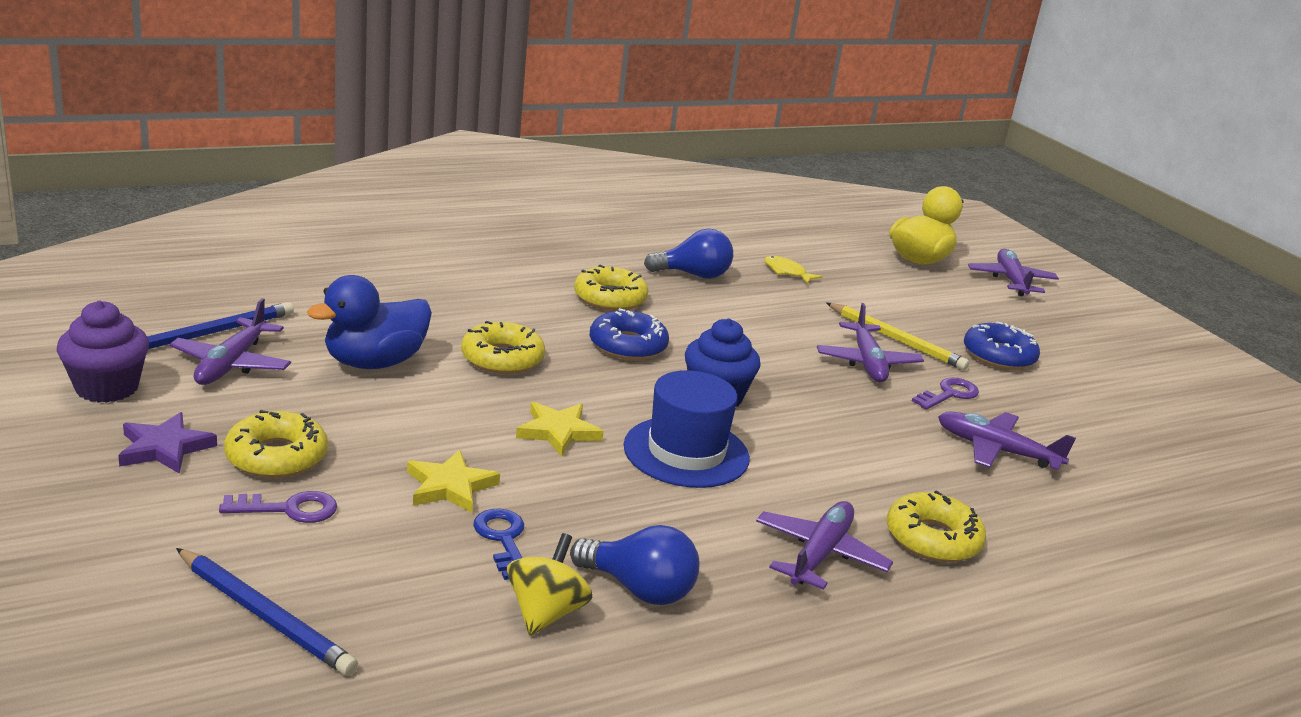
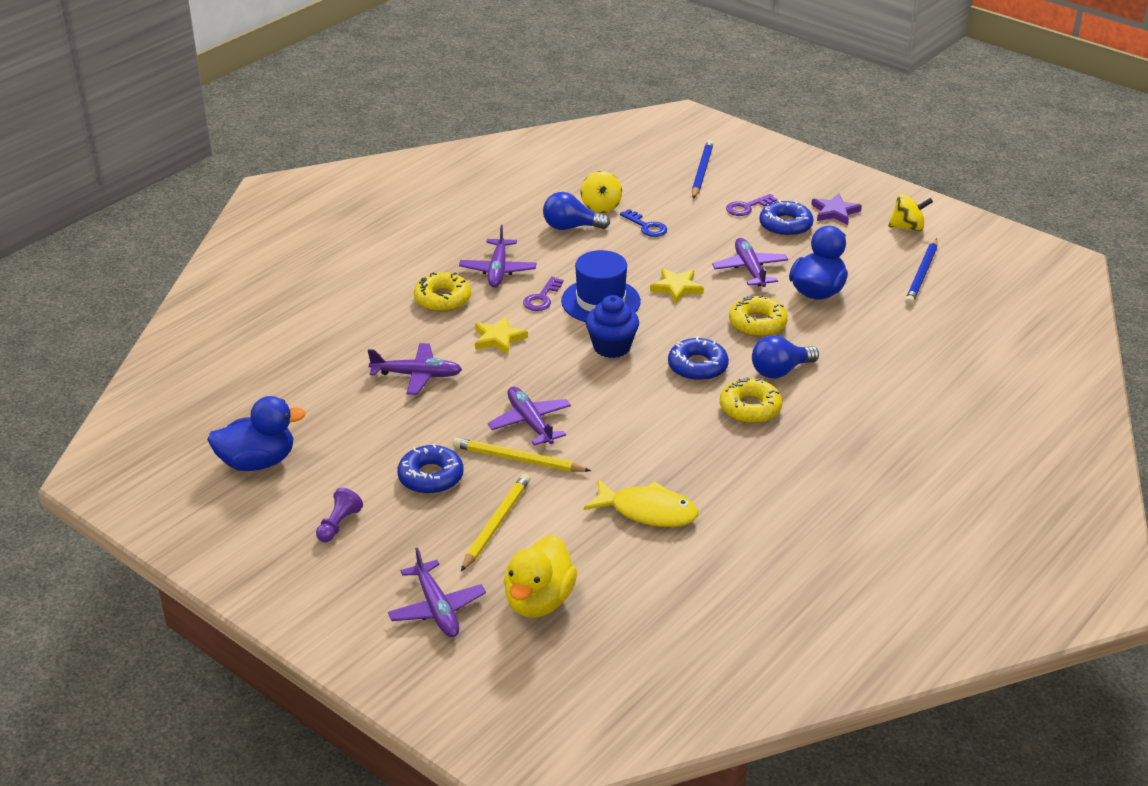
camera: 160 degrees right, 10 degrees up
purple cupcake [56,300,149,403] -> yellow spinning top [888,194,933,232]
purple plane [169,298,291,385] -> purple plane moved to [712,238,788,287]
blue pencil [176,548,358,676] -> blue pencil turned 90 degrees clockwise [692,140,714,199]
yellow donut [224,410,328,478] -> blue donut [759,199,813,237]
yellow star [407,450,500,513] -> yellow star moved to [475,316,528,354]
blue light bulb [644,229,733,279] -> blue light bulb moved to [752,335,819,379]
yellow fish [764,256,822,284] -> yellow fish [584,479,698,527], size x1.83
purple key [912,378,979,410] -> purple key moved to [523,277,564,311]
none -> blue duck [207,396,306,471]
none -> purple pawn [316,488,363,542]
none -> yellow pencil [461,474,530,571]

